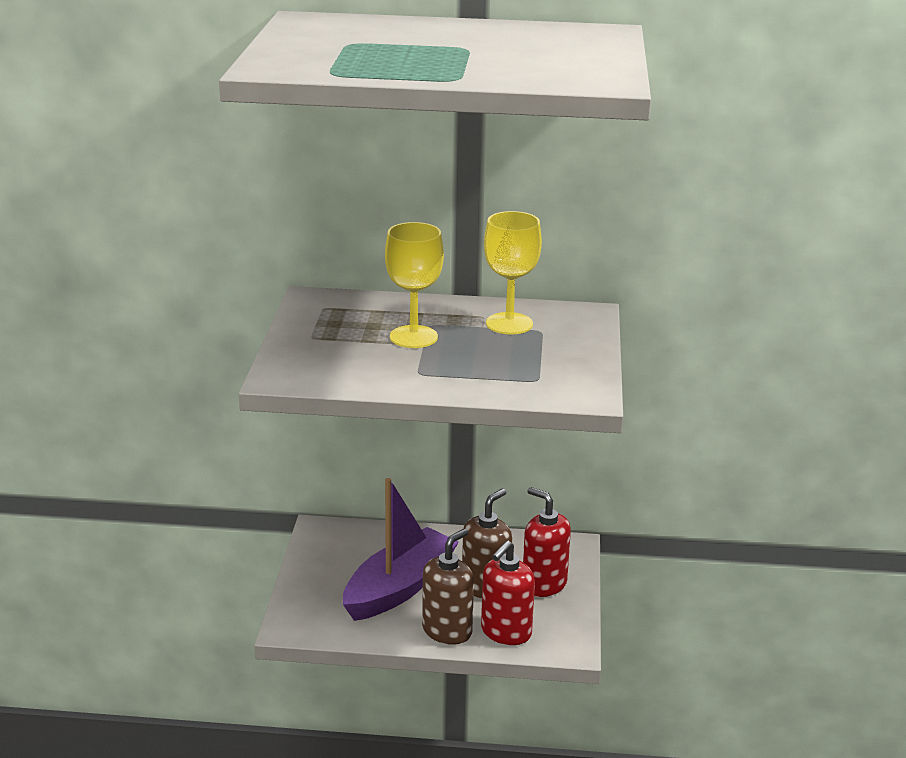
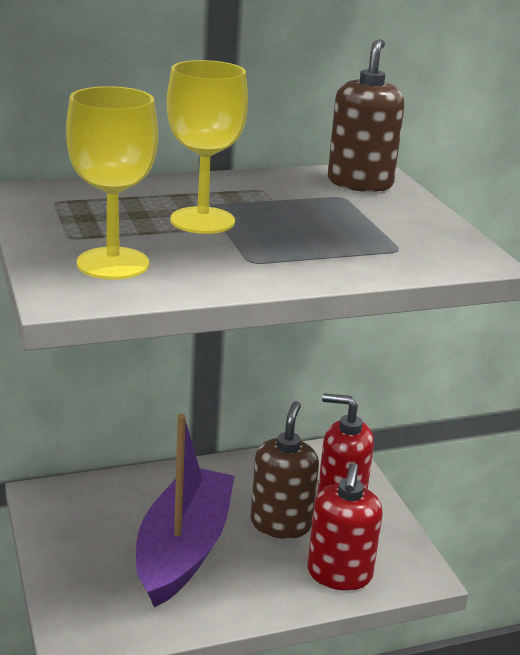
camera: 25 degrees left, 0 degrees up
brown soap dispenser [422,529,474,645] -> brown soap dispenser moved to [328,39,404,192]
yellow goblet [484,211,542,334] -> yellow goblet moved to [66,86,158,280]

